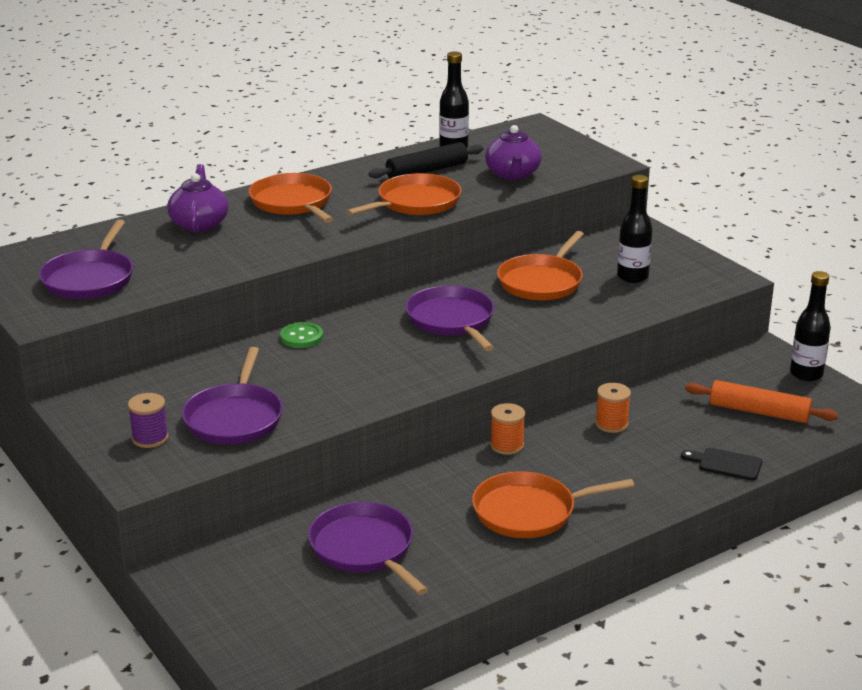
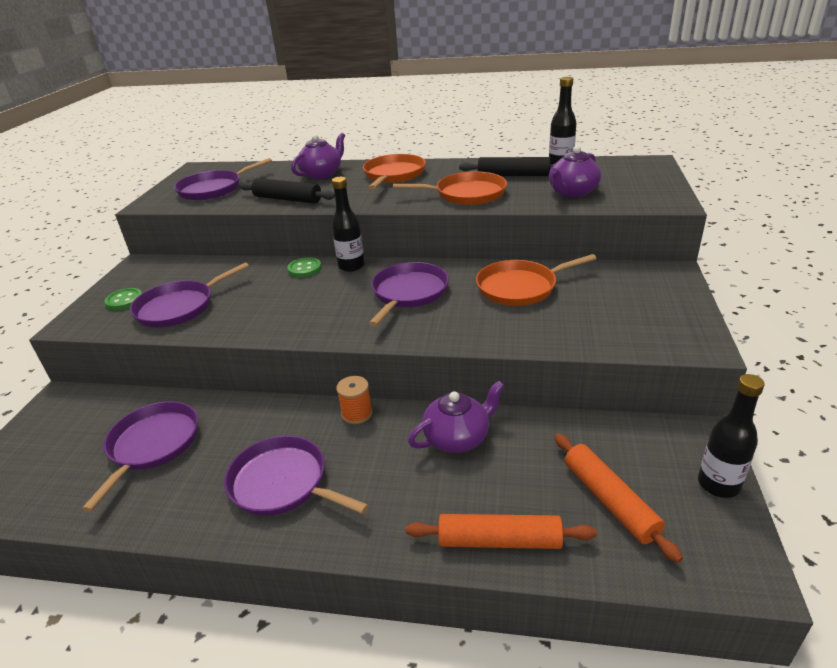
camera: 45 degrees right, 5 degrees up
purple spool [128,393,169,448] -> green button [105,288,142,310]
orange pan [472,471,634,538] -> purple pan [224,435,369,516]
orange spool [595,383,631,433] -> purple teapot [408,381,505,453]
black bottle [617,175,653,283] -> black bottle moved to [332,177,365,272]
black cutting board [681,448,762,481] -> orange rolling pin [406,514,597,549]
none -> black rolling pin [240,178,335,203]

